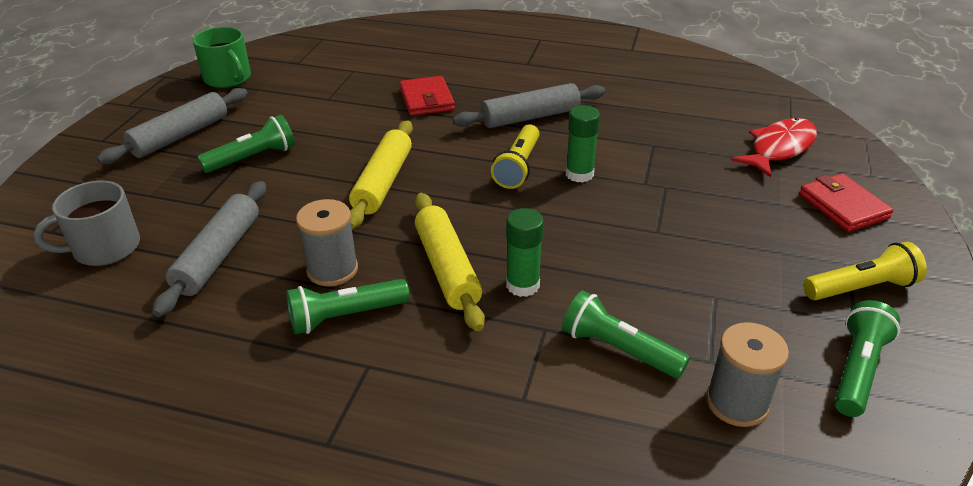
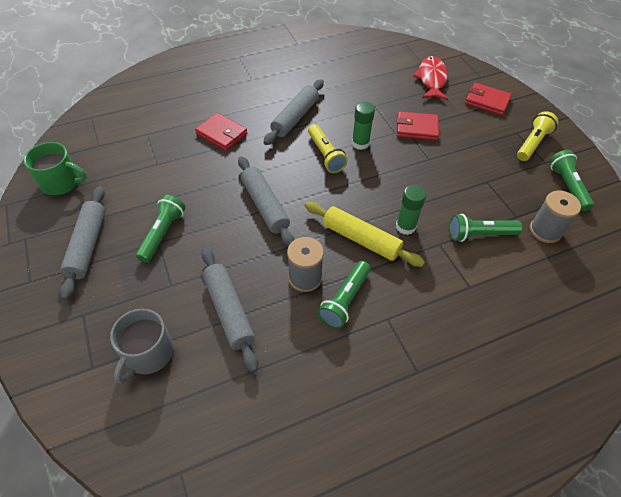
camera: 40 degrees left, 15 degrees up
yellow rolling pin [349,120,413,229] -> grey rolling pin [238,156,295,246]
none -> red wallet [397,111,439,141]

